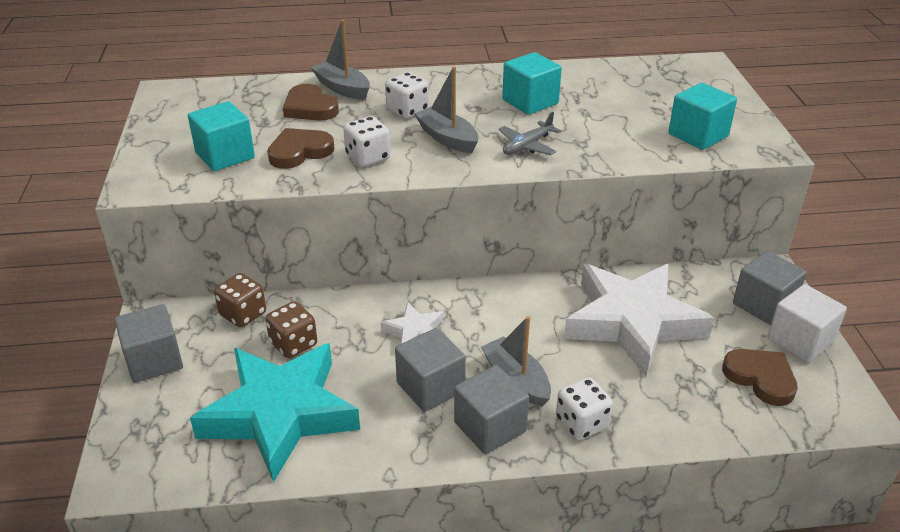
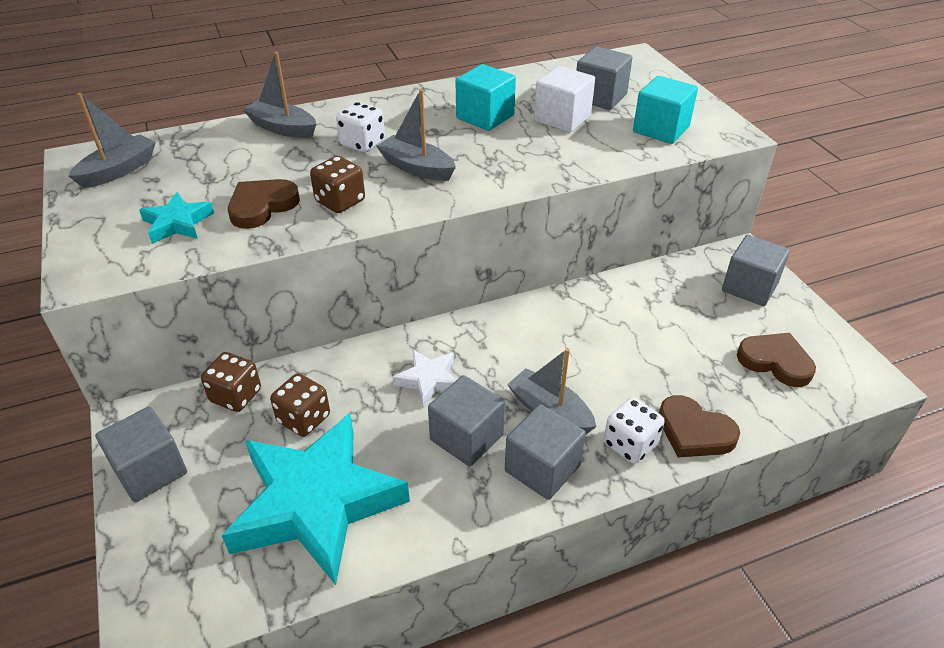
camera: 15 degrees left, 5 degrees up
turquoise cube [188,101,255,171] -> turquoise star [139,192,214,244]
brown heart [283,84,339,121] -> brown heart moved to [659,395,740,458]
white dice [343,116,390,167] -> brown dice [310,156,365,213]
grey plane [499,112,561,155] -> none
white star [564,264,714,376] -> none
white cube [768,284,847,363] -> white cube moved to [534,66,595,132]
none -> grey boat [68,93,156,188]
none -> grey cube [576,46,633,110]

